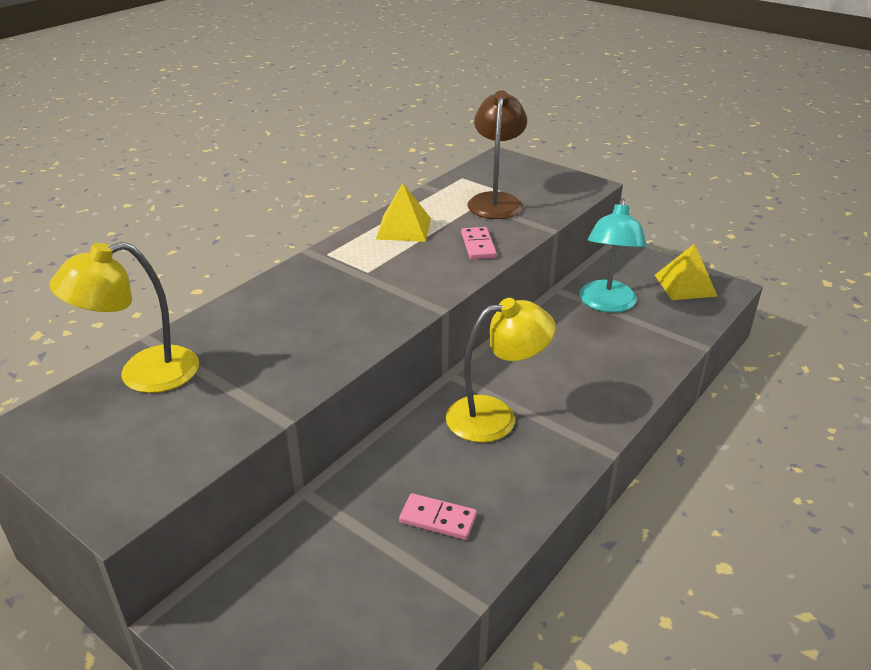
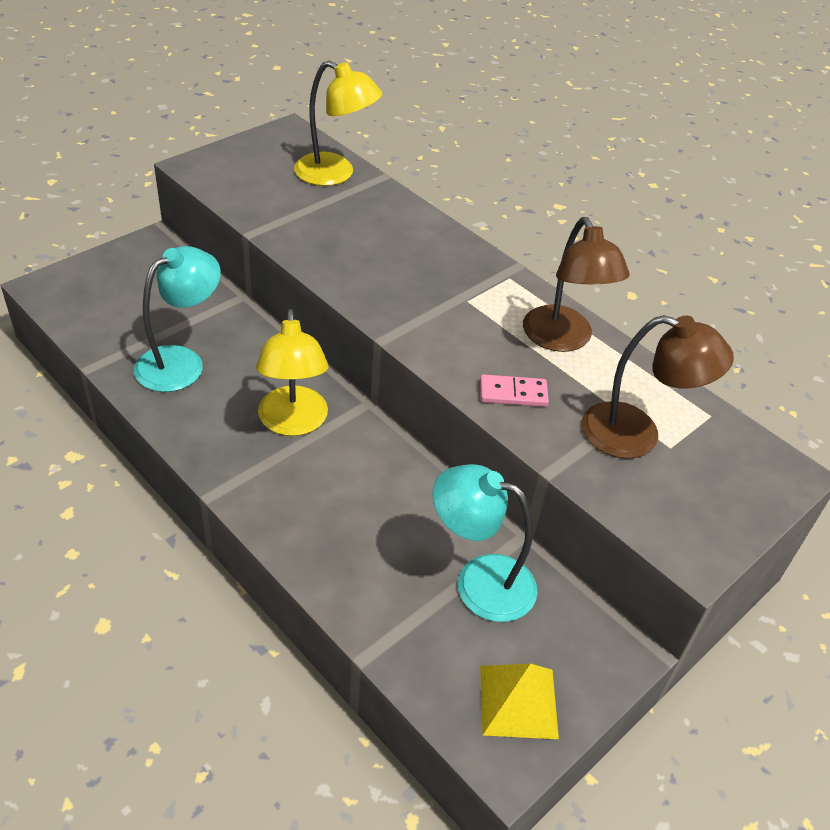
camera: 95 degrees right, 10 degrees up
yellow lamp [50,242,199,393] -> yellow lamp turned 135 degrees clockwise [294,61,382,186]
yellow pyramid [376,183,431,242] -> brown lamp [523,217,630,352]
pink domino [399,493,477,540] -> turquoise lamp [134,246,221,392]

